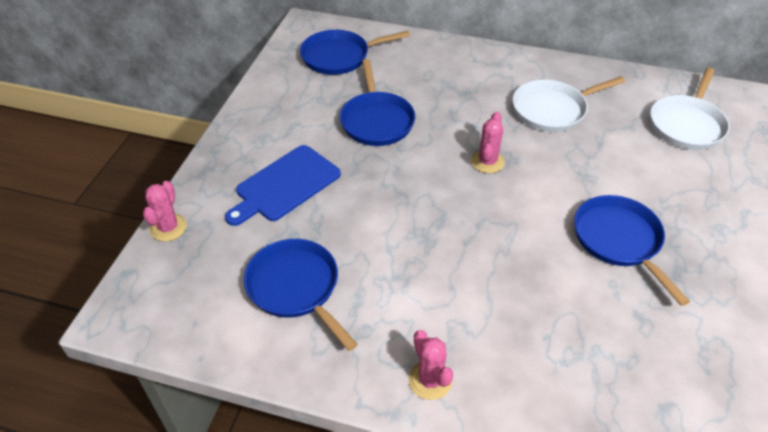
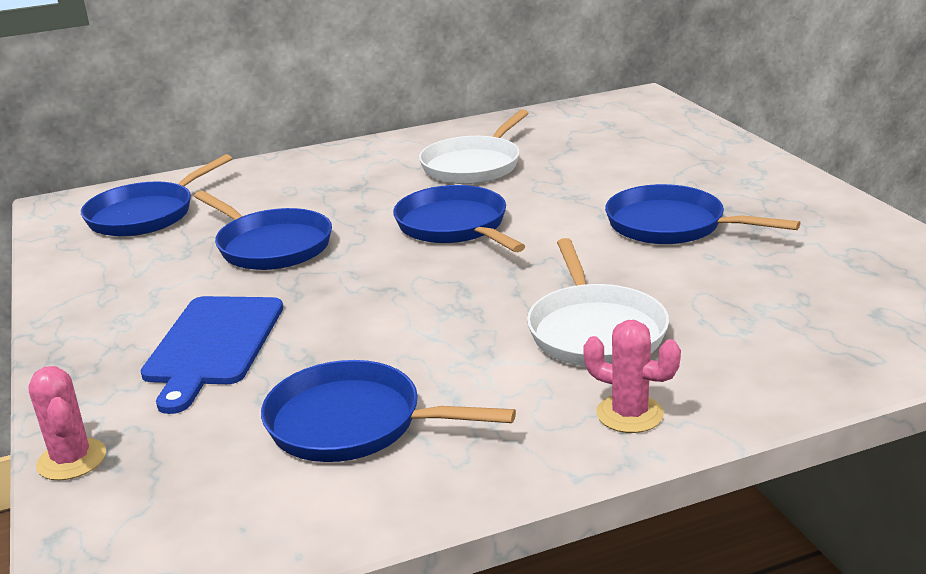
camera: 35 degrees left, 20 degrees down
pink cactus [471,112,505,173] -> blue pan [393,185,525,252]
white pan [650,68,730,150] -> white pan moved to [527,238,669,366]

